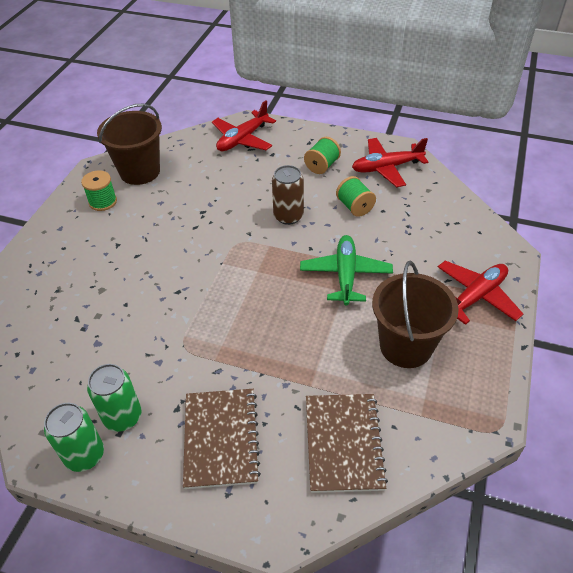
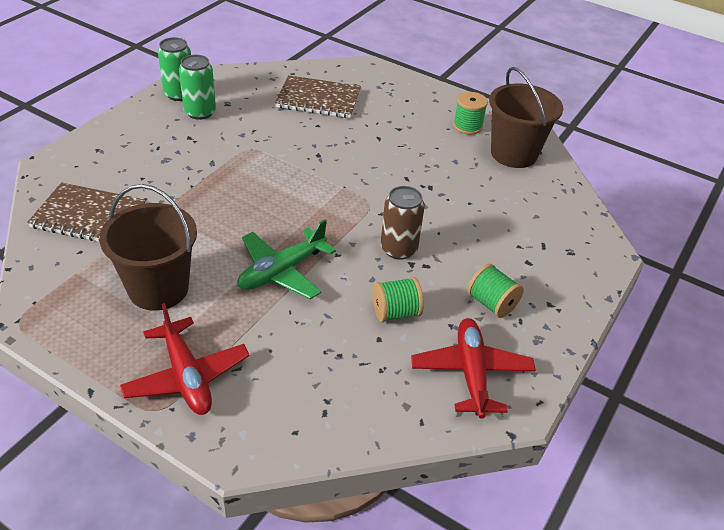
camera: 100 degrees right, 5 degrees down
brown notebook [183,389,261,489] -> brown notebook moved to [275,75,361,118]
red plane [212,101,276,151] -> none
green plane [300,235,393,305] -> green plane turned 120 degrees clockwise [238,219,336,299]

